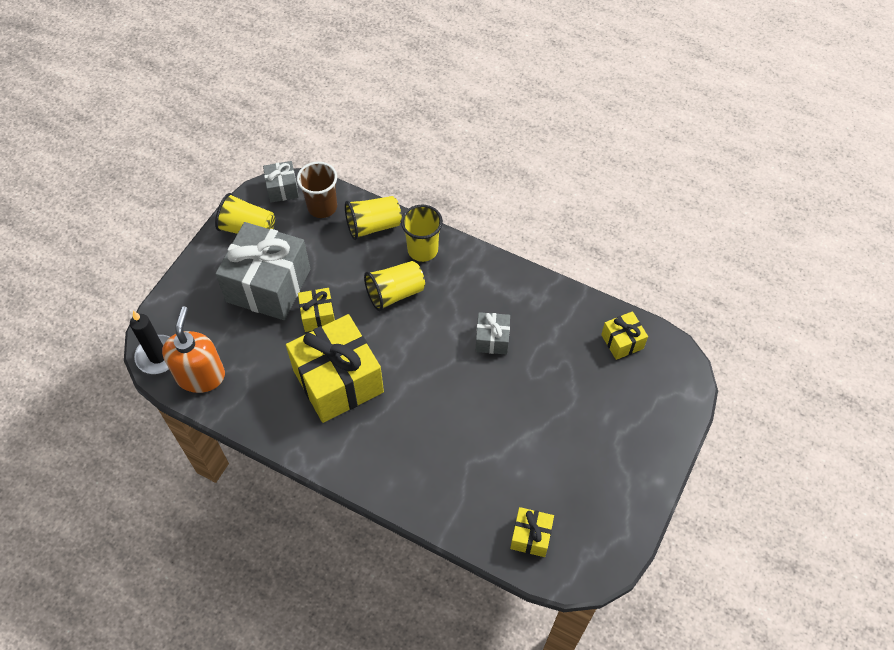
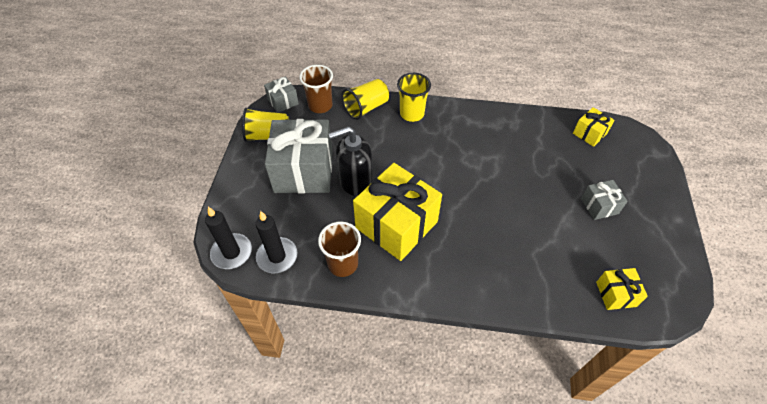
camera: 20 degrees left, 5 degrees down
orange soap dispenser [162,306,225,393] -> black candle [256,211,298,273]
yellow gift [298,288,335,332] -> black soap dispenser [329,126,373,196]
yellow cup [364,261,425,311] -> none
grey gift [476,312,510,355] -> grey gift moved to [581,180,628,220]
none -> brown cup [318,222,361,277]

